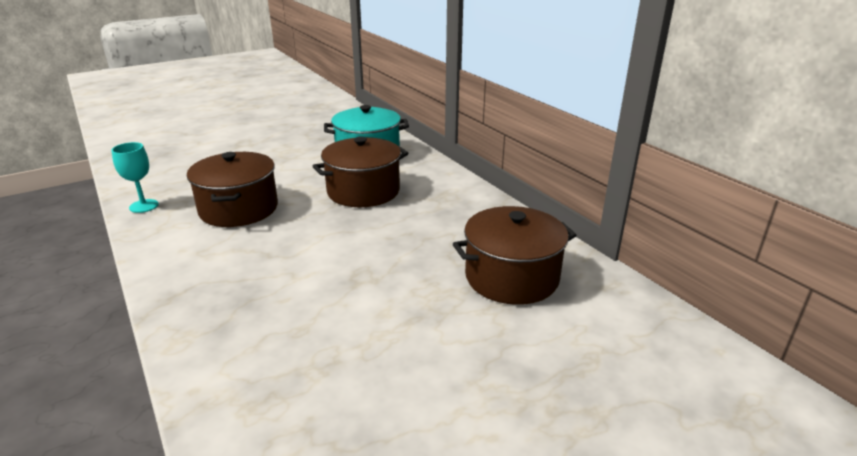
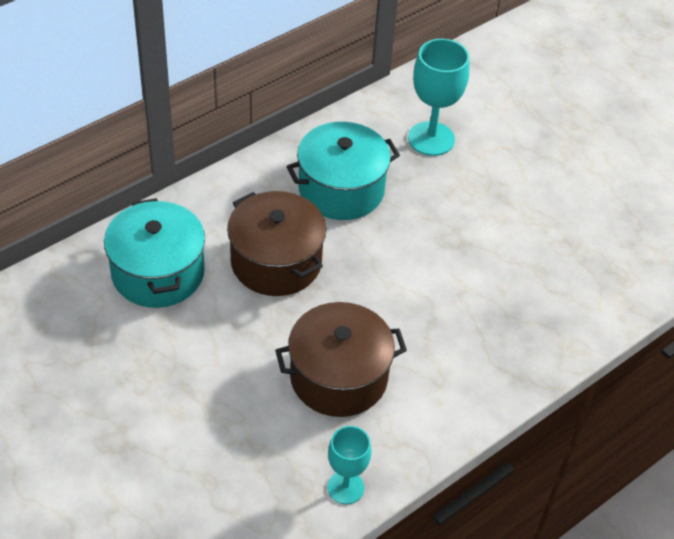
camera: 100 degrees left, 20 degrees up
brown pot [453,206,577,305] -> turquoise goblet [408,39,469,156]
none -> turquoise pot [286,122,400,220]

